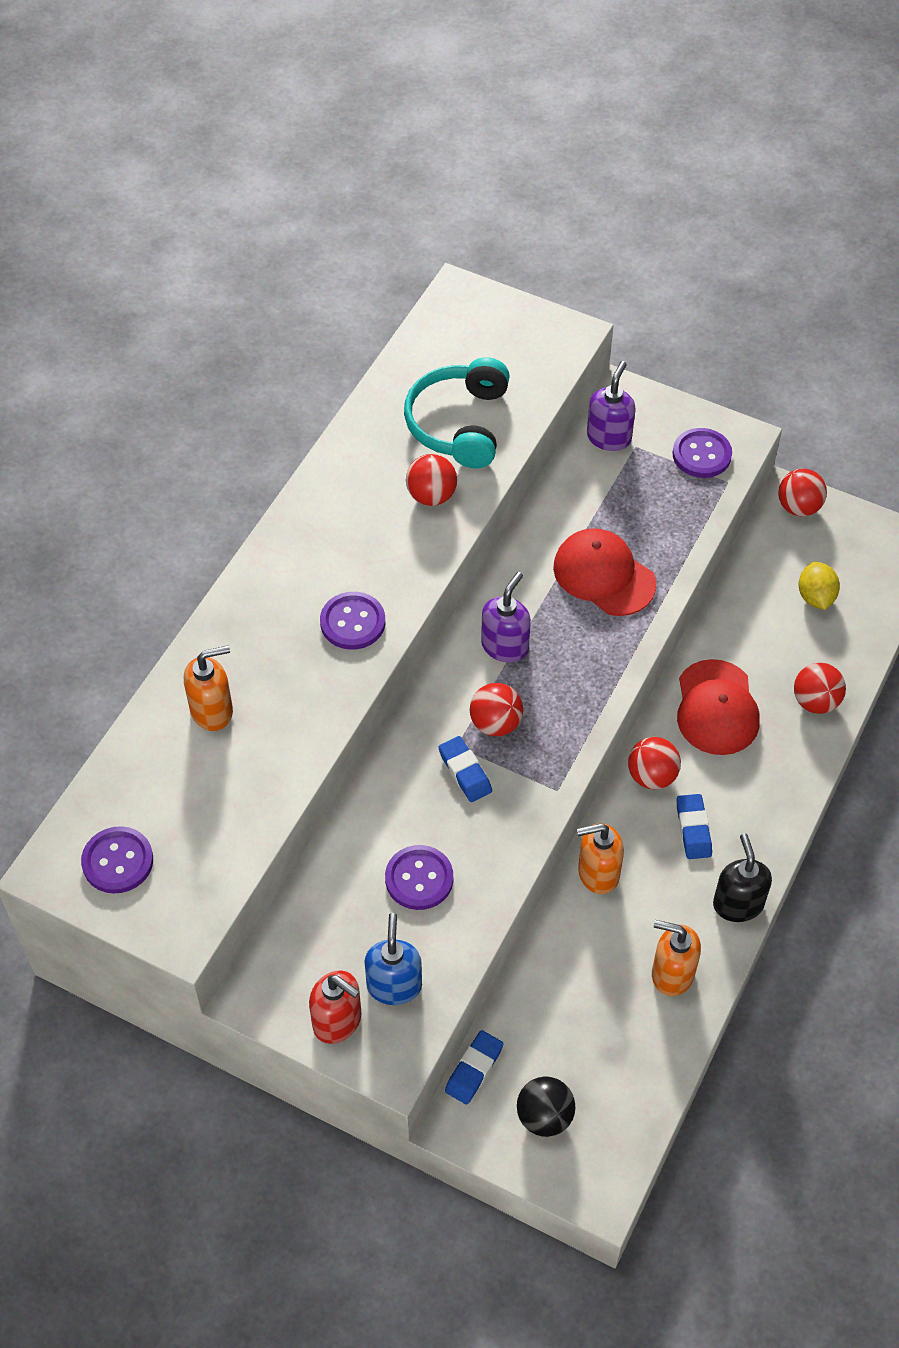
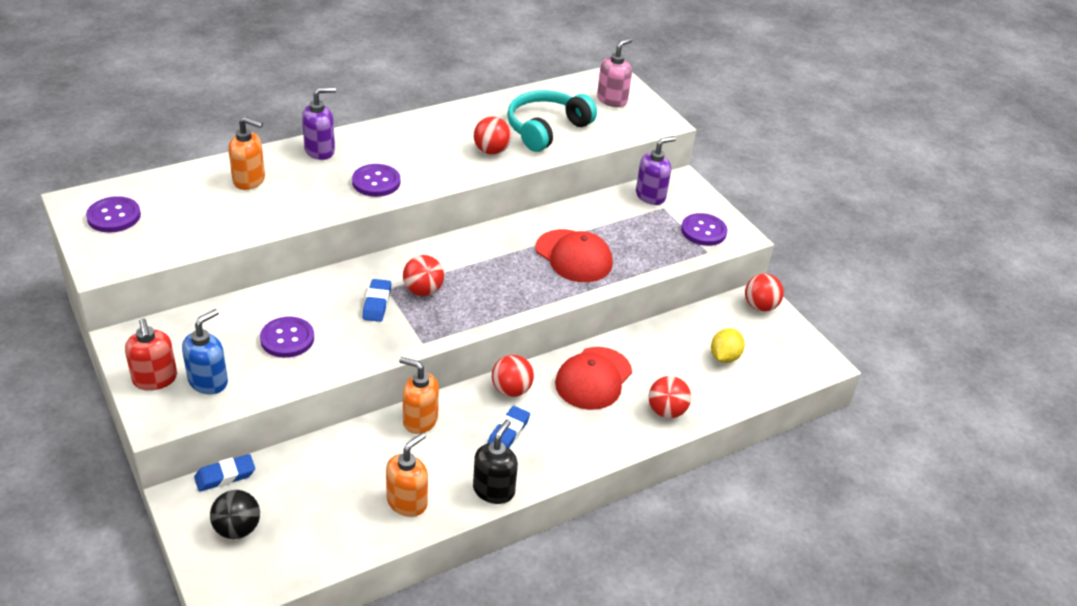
camera: 30 degrees right, 15 degrees down
purple soap dispenser [481,572,531,663] -> purple soap dispenser moved to [302,87,336,160]
red cap [553,528,656,616] -> red cap turned 150 degrees clockwise [535,229,613,282]
orange soap dispenser [652,920,701,996] -> orange soap dispenser turned 75 degrees clockwise [386,433,428,517]
none -> pink soap dispenser [597,38,632,107]

